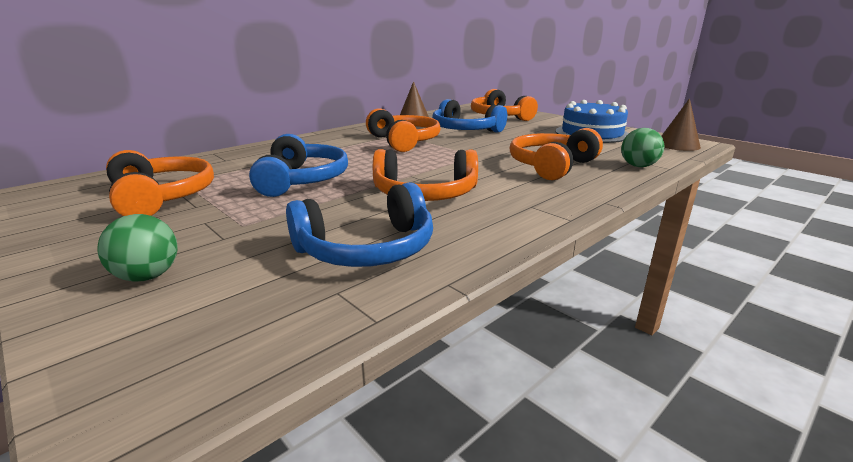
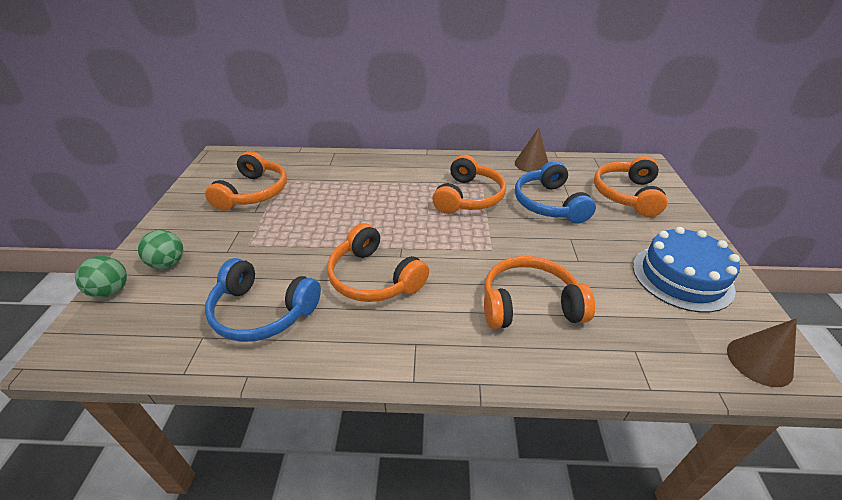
camera: 45 degrees right, 15 degrees up
blue headphones [249,134,348,197] -> none
green ball [621,128,664,167] -> green ball moved to [75,256,127,298]

